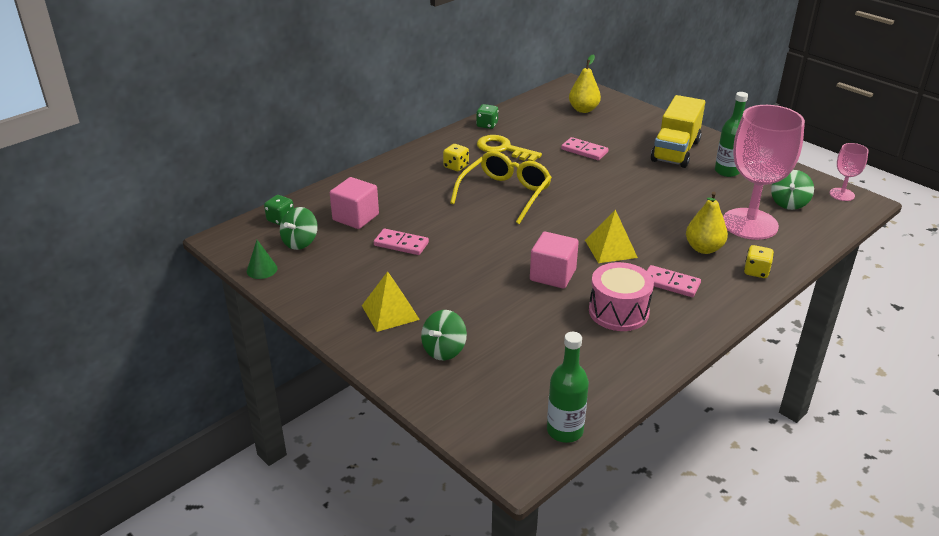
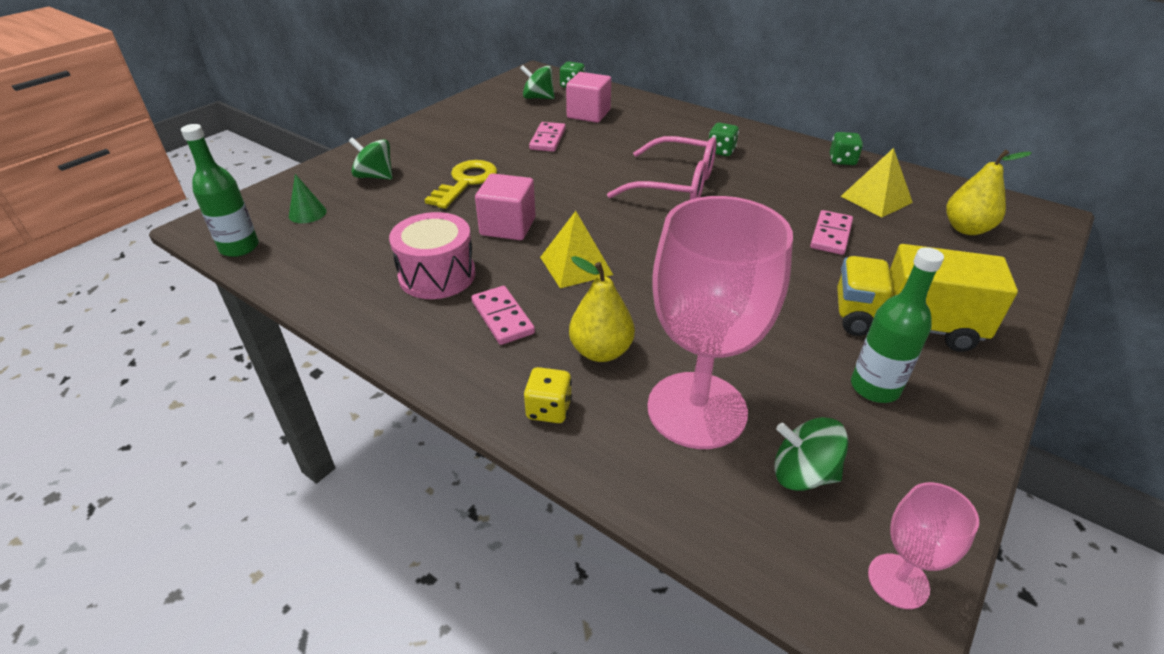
camera: 80 degrees right, 5 degrees up
green cone [247,240,277,279] -> green cone moved to [289,174,327,223]
yellow pyramid [362,271,420,332] -> yellow pyramid moved to [841,148,913,218]
yellow dice [443,144,469,171] -> green dice [709,123,739,156]
yellow glasses [450,151,552,224] -> pink glasses [607,136,717,200]
yellow key [477,135,542,161] -> yellow key moved to [425,160,497,209]
pink domino [647,265,701,297] -> pink domino turned 45 degrees counterclockwise [471,286,535,345]

